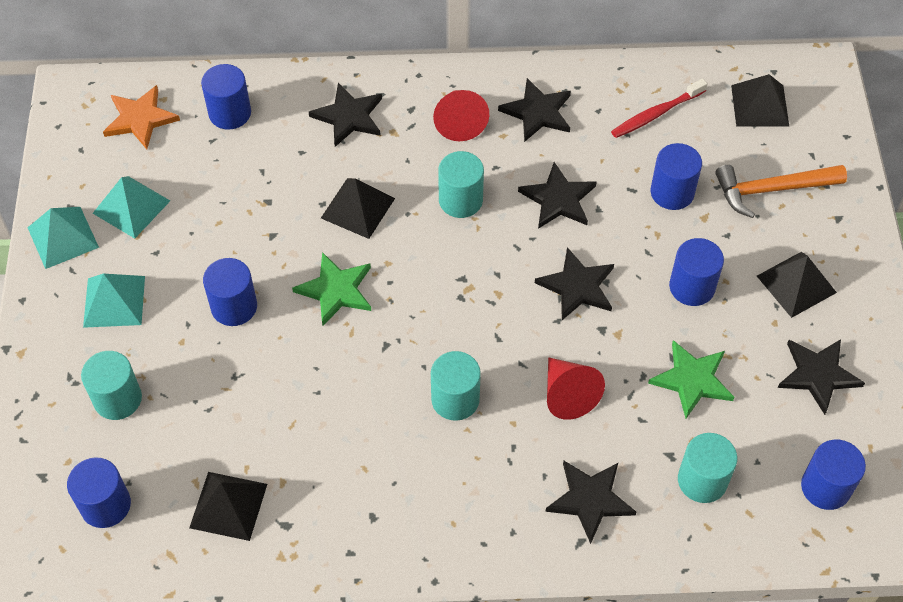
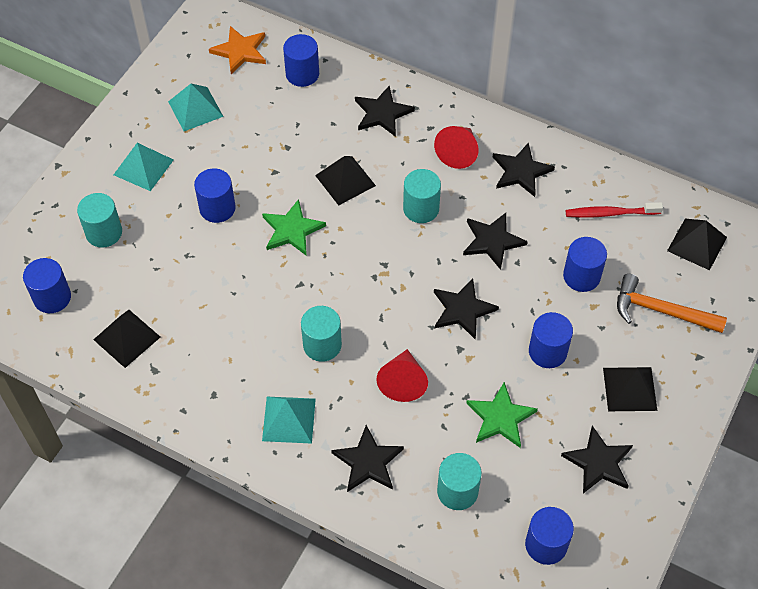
camera: 30 degrees right, 0 degrees up
turquoise pyramid [27,207,99,269] -> turquoise pyramid moved to [262,397,316,444]

